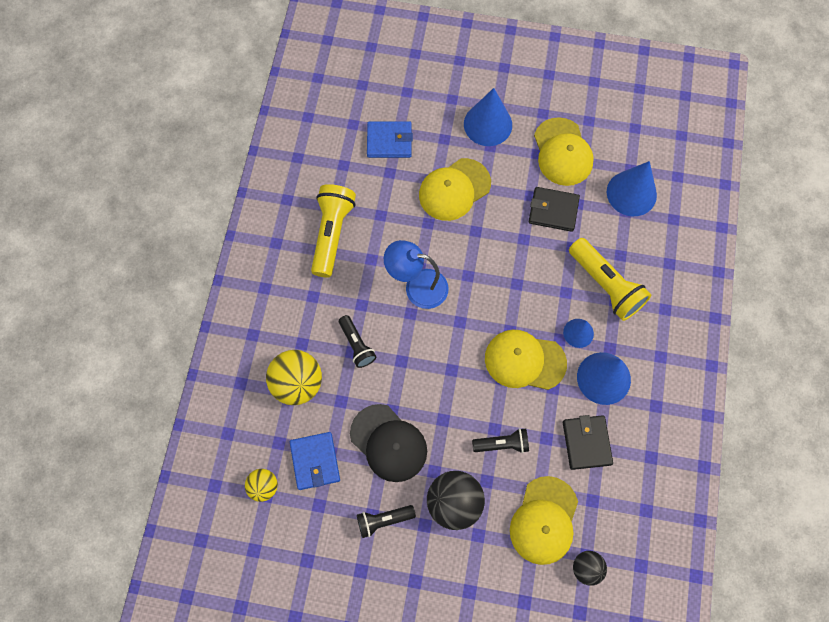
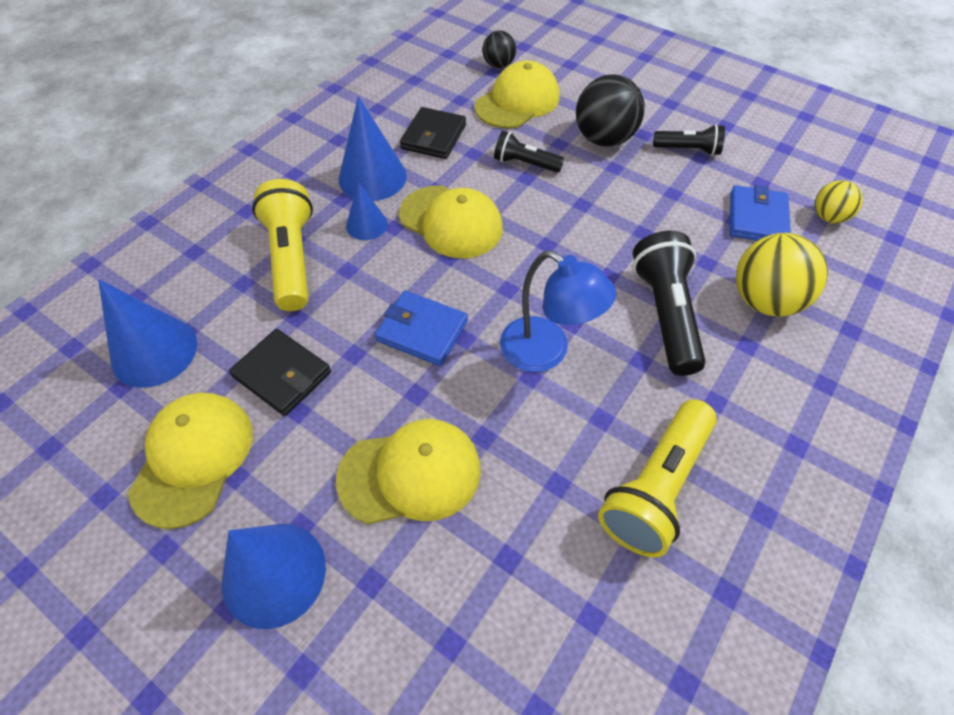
camera: 155 degrees left, 15 degrees down
black flashlight [339,315,377,368] -> black flashlight [633,231,706,376], size x1.73
black cap [350,404,427,482] -> none
blue wallet [367,121,413,158] -> blue wallet moved to [375,291,468,366]

